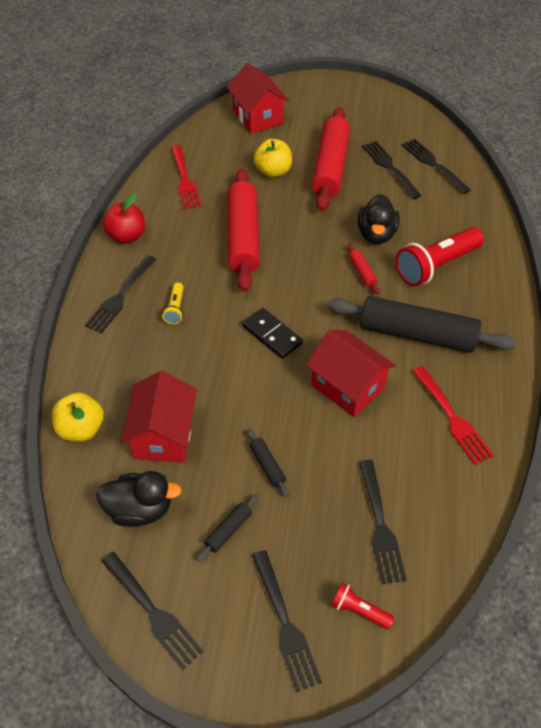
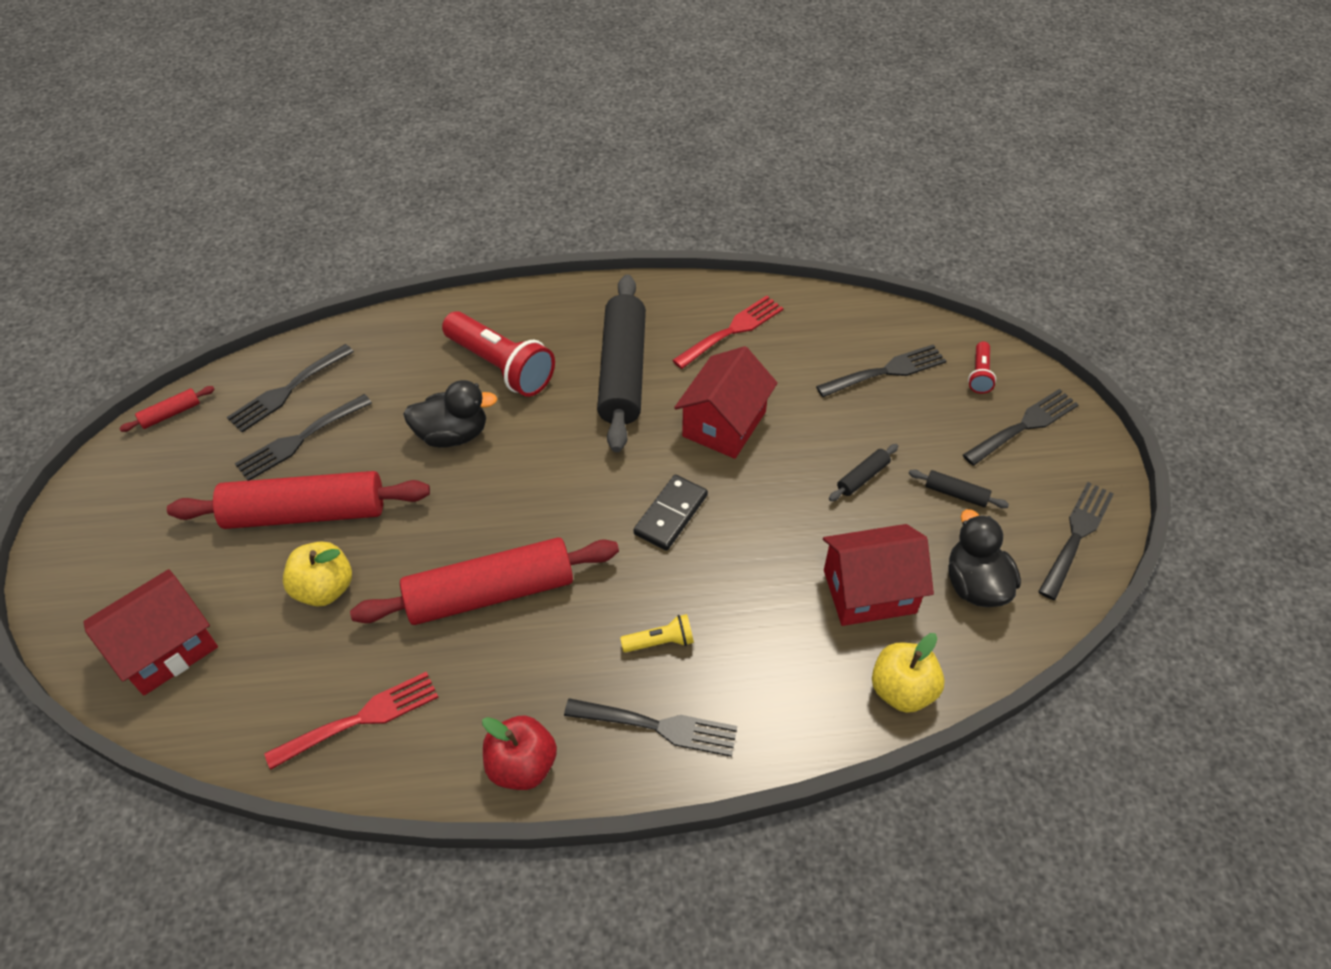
camera: 105 degrees left, 0 degrees up
red rolling pin [348,244,379,294] -> red rolling pin moved to [119,386,215,432]

